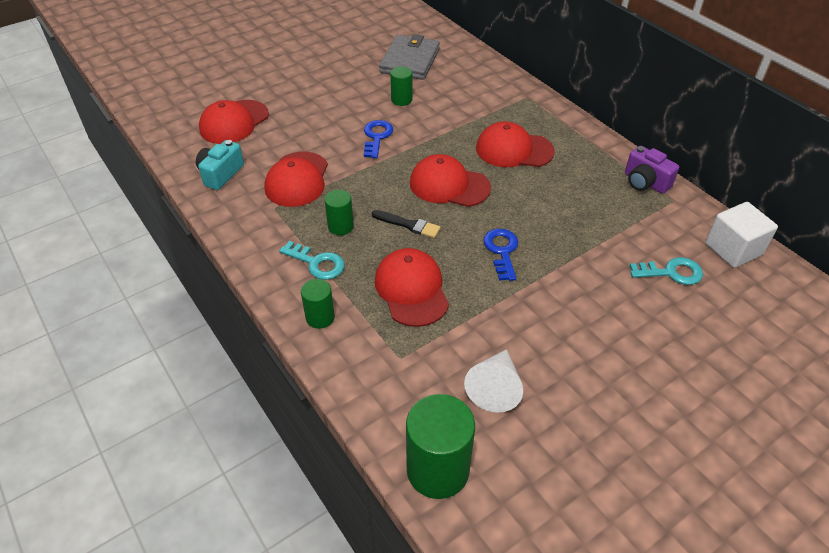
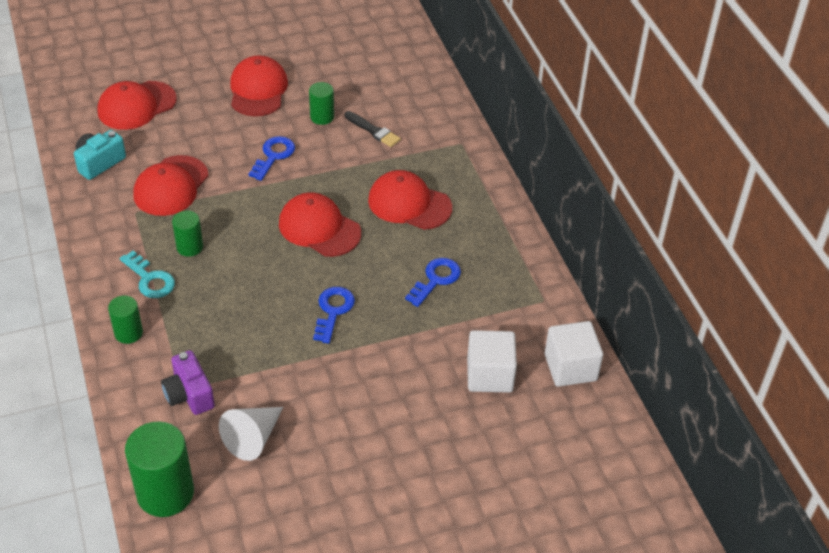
camera: 15 degrees right, 0 degrees up
black brush [372,210,441,238] -> black brush moved to [344,111,401,147]
red cap [375,248,449,327] -> red cap moved to [230,56,288,116]
grey wallet [379,34,440,80] -> none
purple camera [625,146,679,194] -> purple camera moved to [161,350,215,415]
turquoise key [630,257,703,285] -> white cube [467,330,517,393]
none -> blue key [405,258,461,307]

